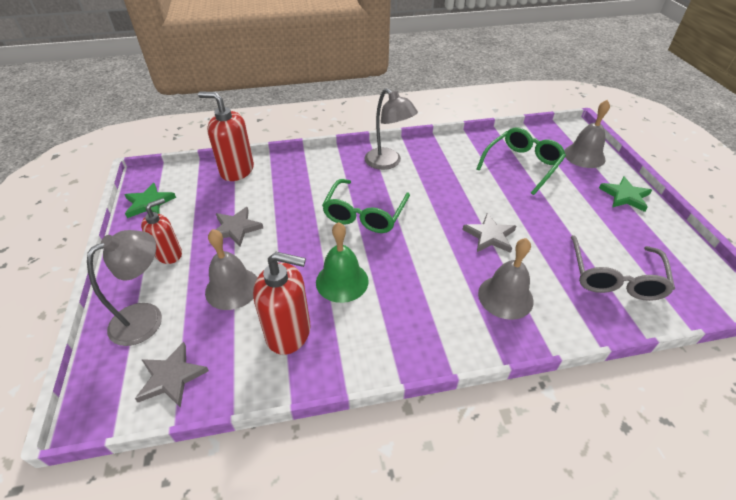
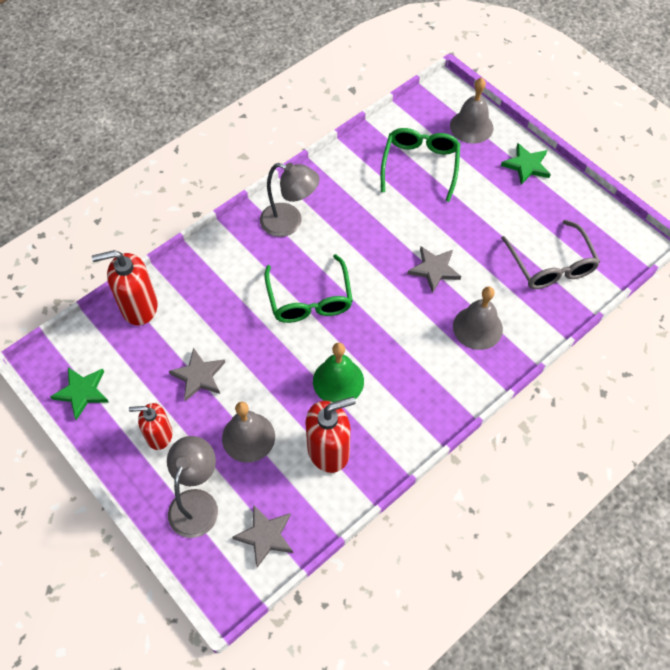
camera: 30 degrees left, 15 degrees up
red soap dispenser [141,198,182,264] -> red soap dispenser turned 105 degrees counterclockwise [129,403,172,450]

